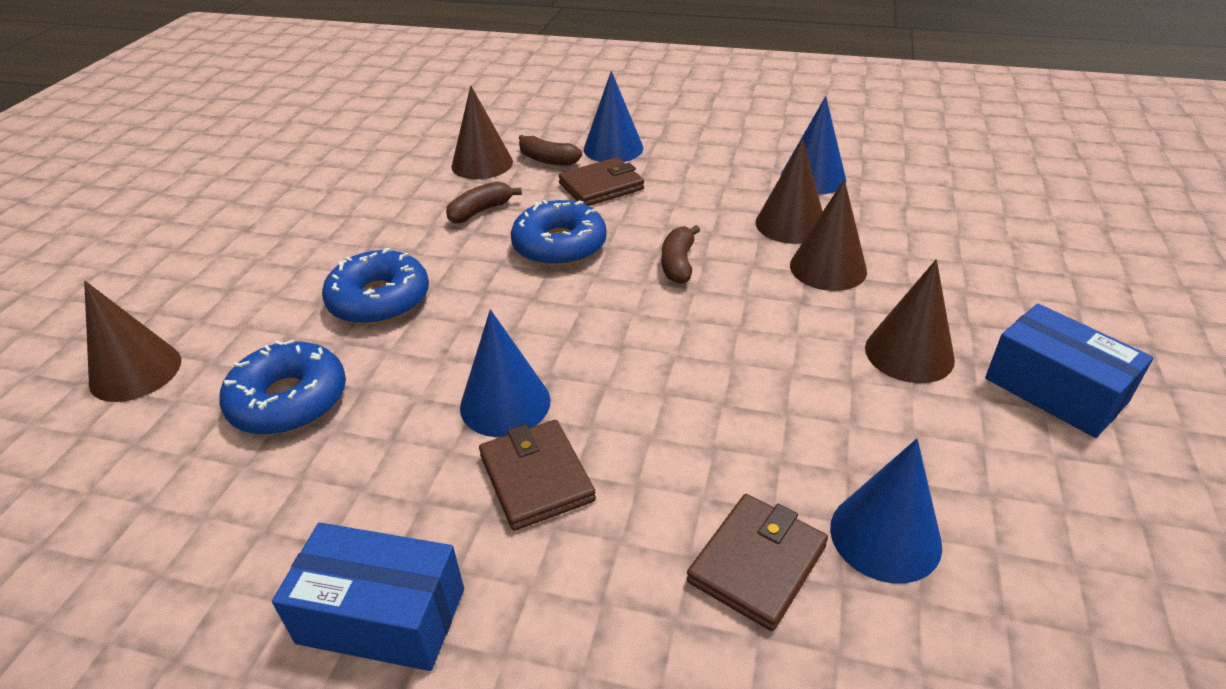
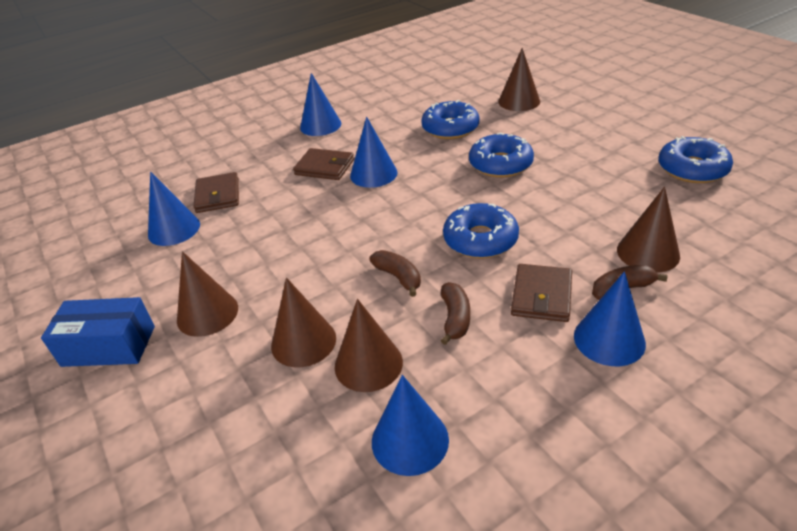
camera: 135 degrees right, 0 degrees up
blue box [272,523,464,671] -> blue cone [300,73,341,136]
brown banana [446,181,522,224] -> brown banana moved to [440,282,470,345]
none -> blue donut [658,136,733,183]

